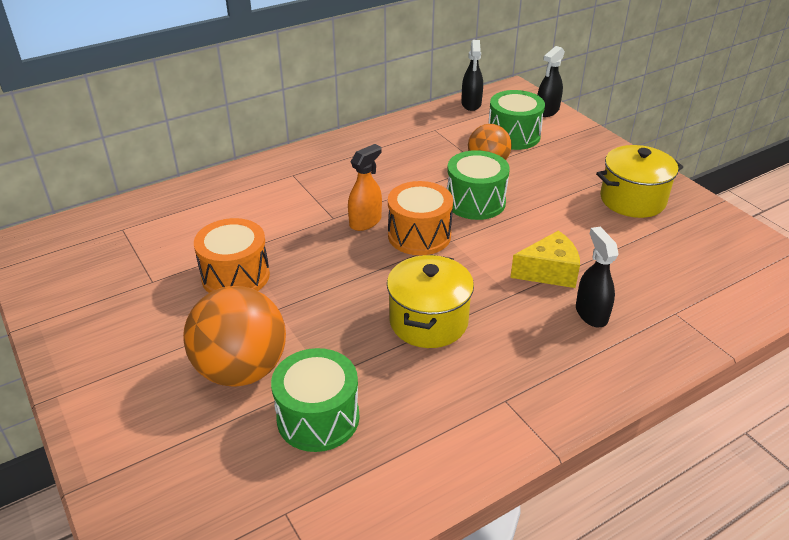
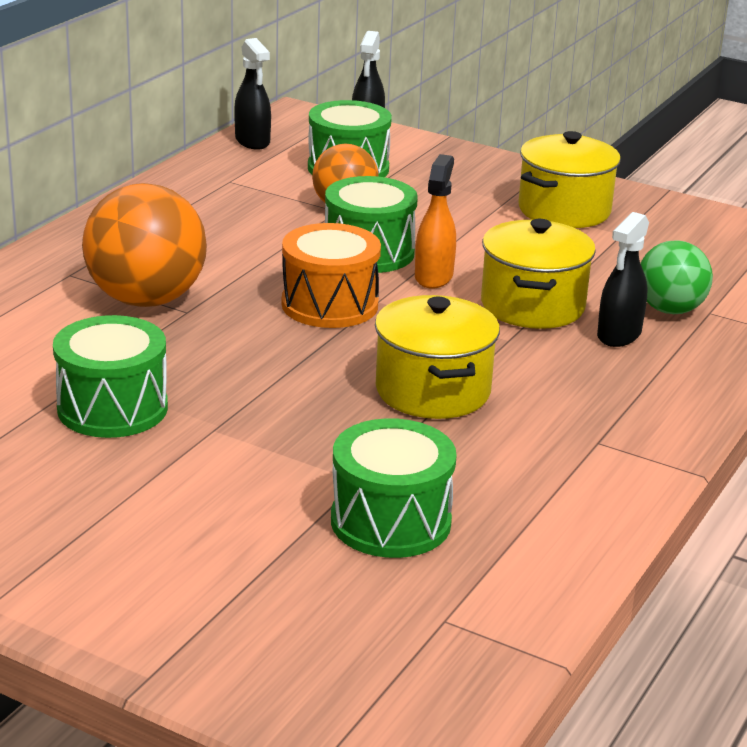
camera: 30 degrees left, 10 degrees down
orange ball [183,286,286,387] -> orange ball moved to [82,183,207,307]
orange drum [194,218,270,293] -> green drum [53,315,168,438]
orange spray bottle [348,144,382,231] -> orange spray bottle moved to [415,154,456,289]
yellow cheese [510,230,580,288] -> yellow pot [481,219,596,329]
black spray bottle [576,227,619,327] -> black spray bottle turned 105 degrees counterclockwise [597,212,649,347]
none -> green ball [640,240,713,314]

